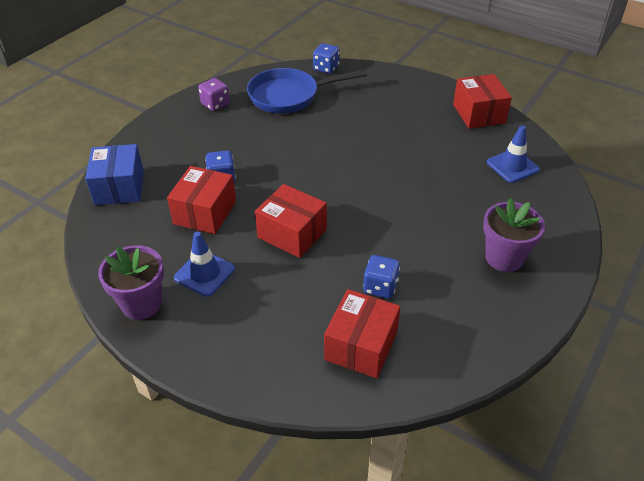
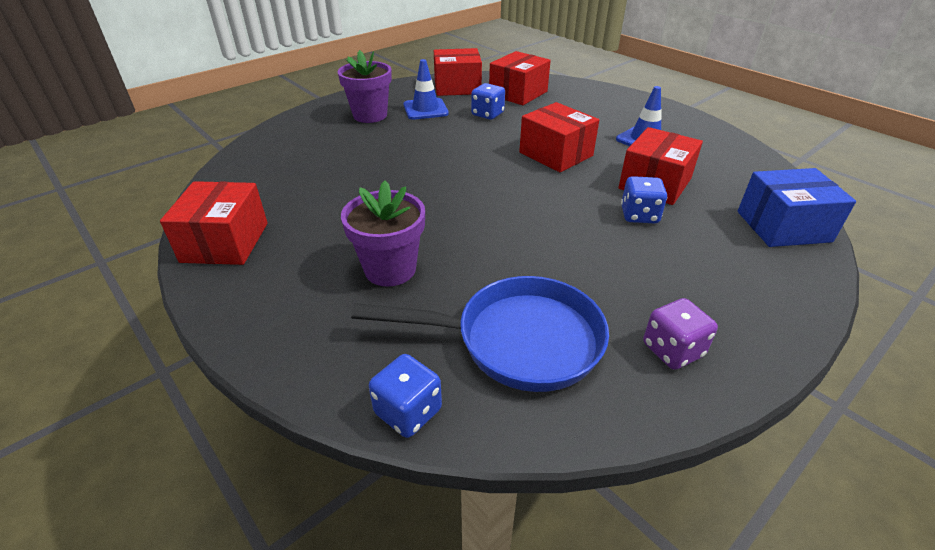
camera: 165 degrees left, 5 degrees down
blue box [85,144,144,205] -> blue box turned 75 degrees clockwise [738,168,856,247]
purple flower pot [98,245,164,320] -> purple flower pot moved to [341,181,425,287]
blue traffic cone [487,125,540,183] -> blue traffic cone moved to [404,59,449,120]
none -> red box [434,48,482,96]

